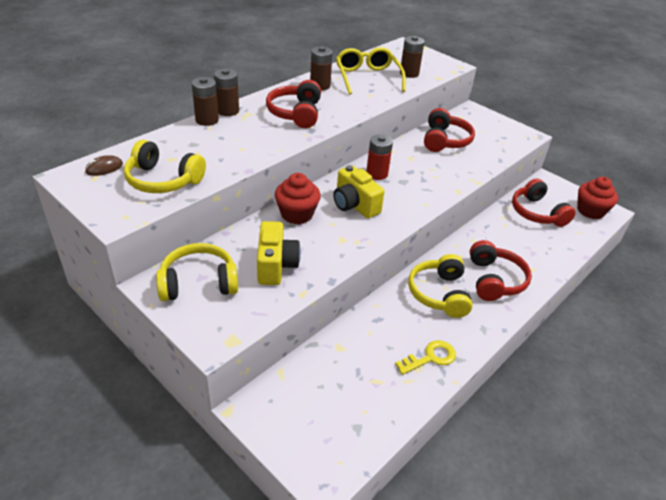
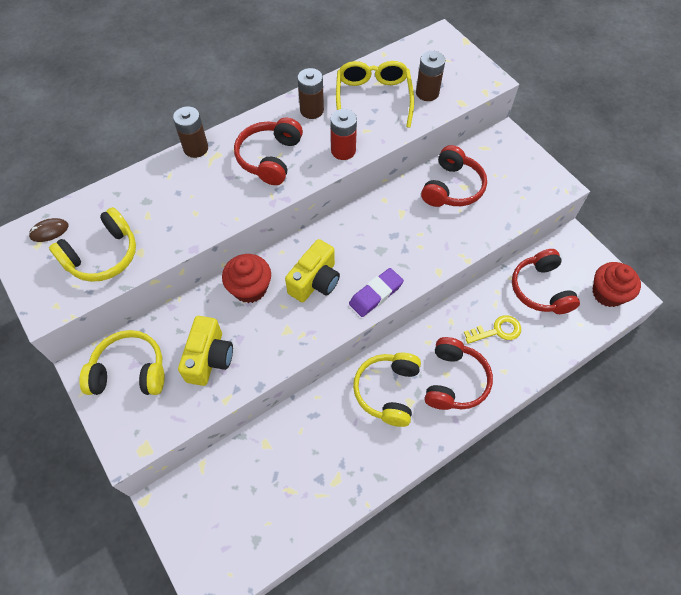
camera: 15 degrees right, 20 degrees up
yellow headphones [124,140,206,193] -> yellow headphones turned 75 degrees counterclockwise [49,207,136,282]
brown battery [192,77,219,126] -> none
yellow camera [333,165,385,219] -> yellow camera turned 120 degrees counterclockwise [285,239,340,302]
red battery [366,134,393,180] -> red battery moved to [330,109,357,160]
yellow key [395,340,456,375] -> yellow key moved to [464,315,521,344]
none -> purple eraser [349,268,404,317]

